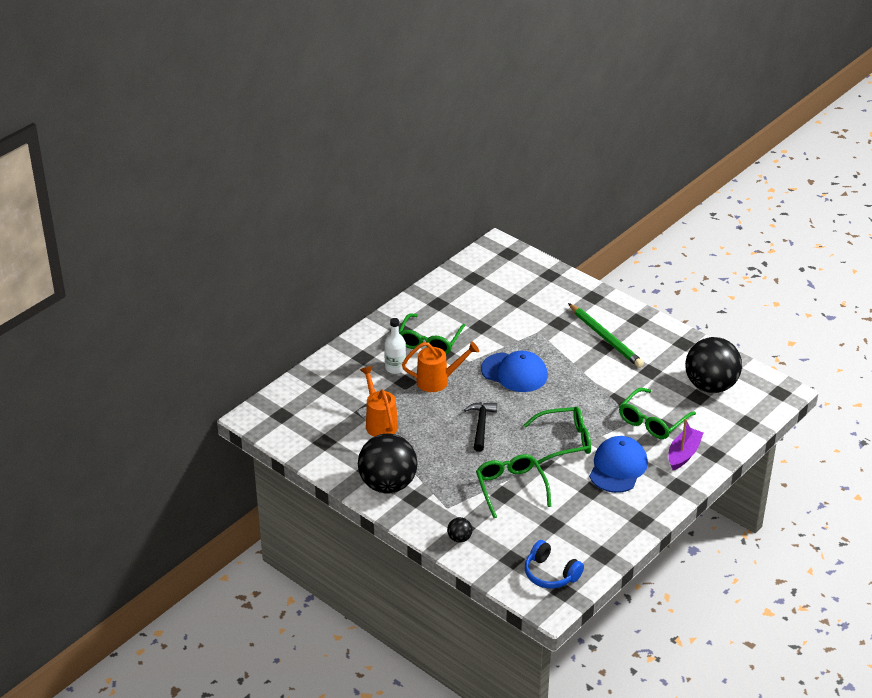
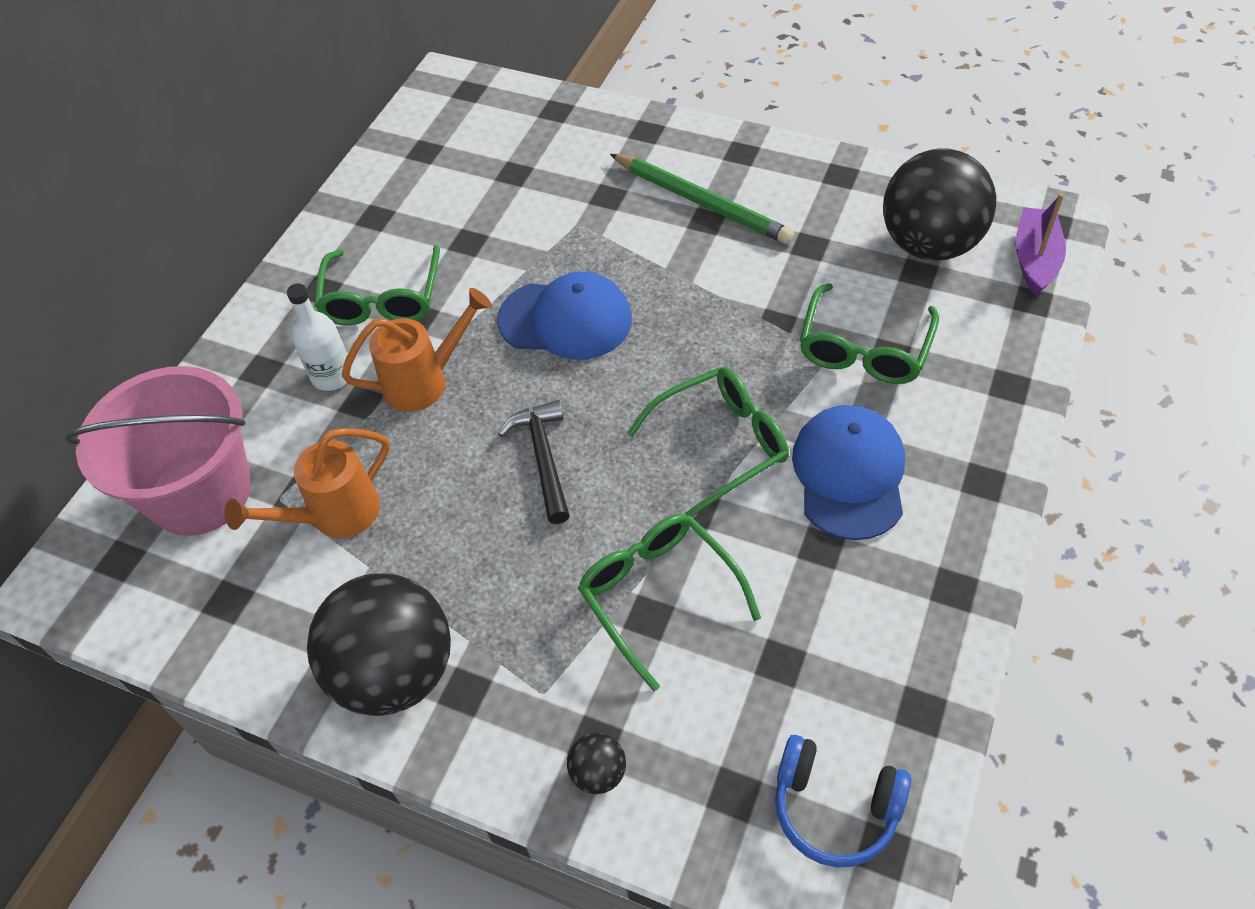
camera: 15 degrees left, 15 degrees up
orange watering can [360,366,398,437] -> orange watering can turned 90 degrees counterclockwise [224,428,390,538]
purple boat [668,419,703,470] -> purple boat moved to [1016,193,1066,296]
none -> pink bucket [65,366,251,536]

